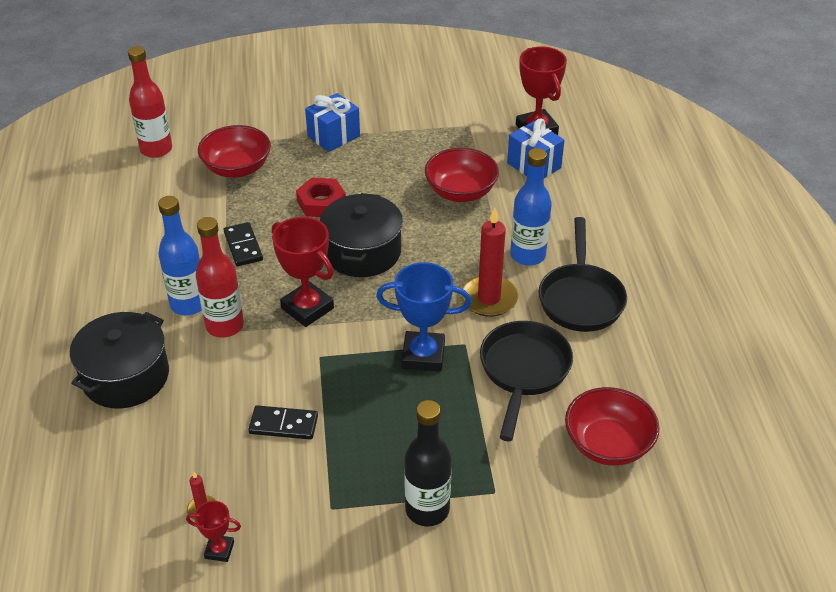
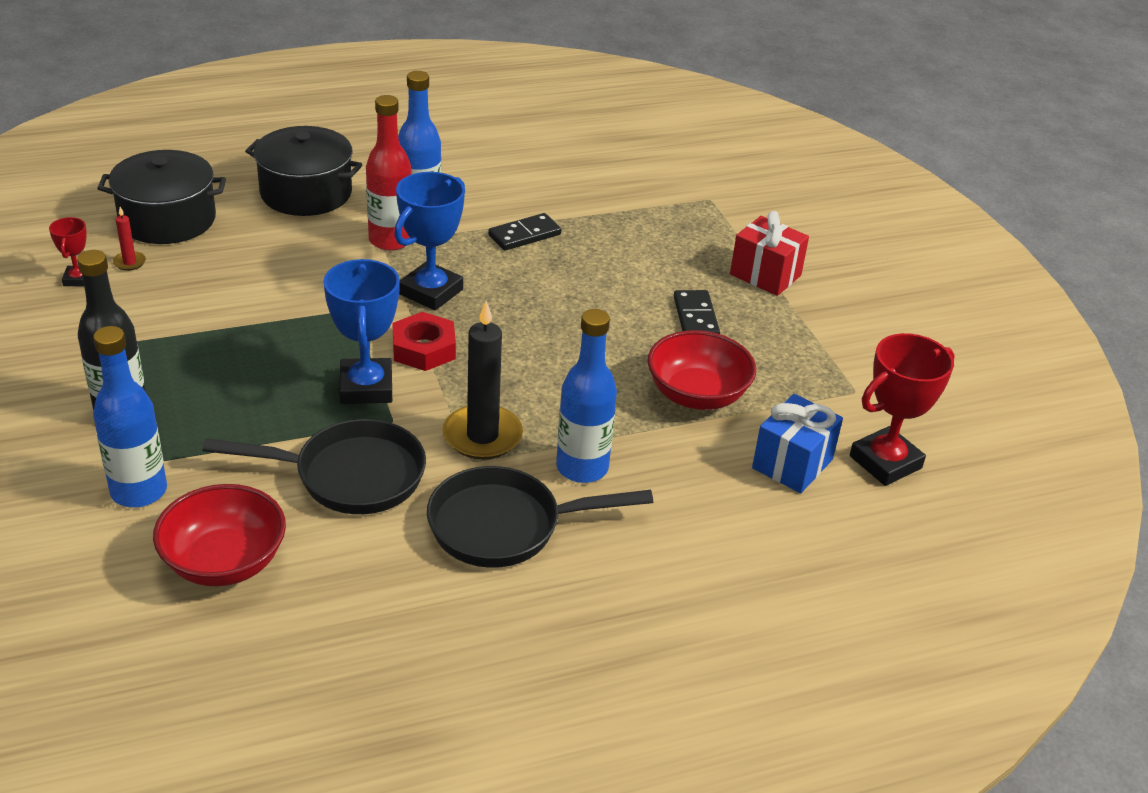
camera: 75 degrees right, 5 degrees down
red bottle [128,46,172,158] -> none
red bowl [198,125,271,178] -> none
black domino [248,405,318,440] -> black domino moved to [674,290,720,334]
red trophy [272,217,334,327] -> blue trophy [394,172,465,310]
red nut [296,178,346,217] -> red nut moved to [392,312,456,371]
blue gift [305,93,360,152] -> red gift [730,211,809,296]
black pot [320,193,403,277] -> black pot moved to [97,150,226,244]
red candle [461,207,518,317] -> black candle [443,301,523,460]
none -> blue bottle [93,326,167,507]

